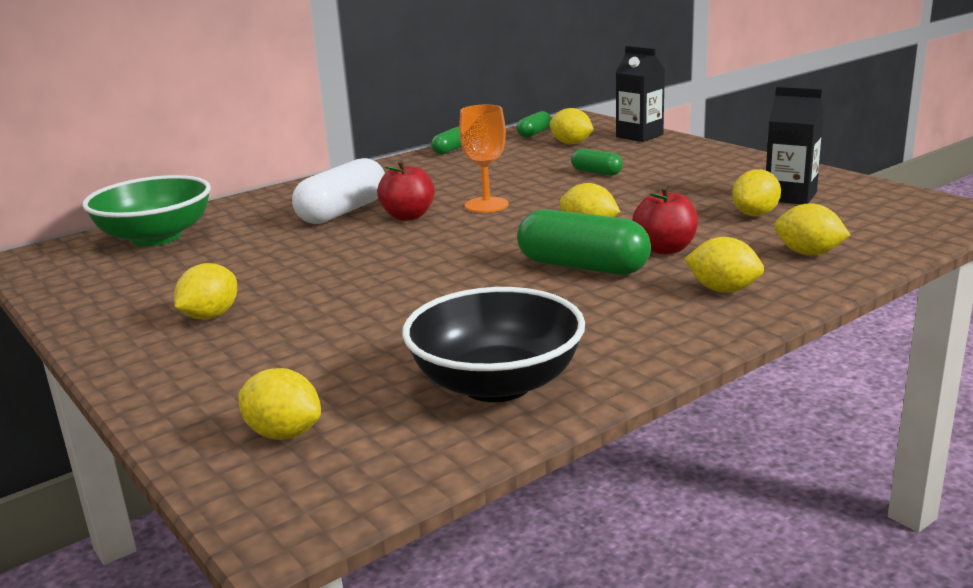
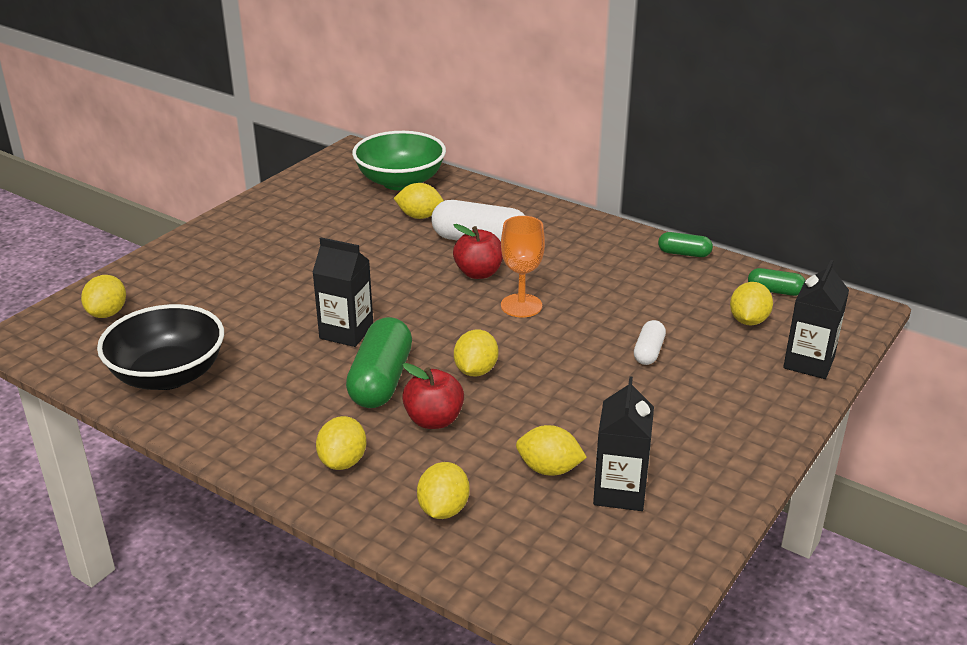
camera: 70 degrees right, 10 degrees up
yellow lemon [174,263,237,319] -> yellow lemon moved to [394,183,444,219]
green capsule [571,149,623,175] -> white capsule [634,320,666,365]
none -> black carton [312,237,373,347]

